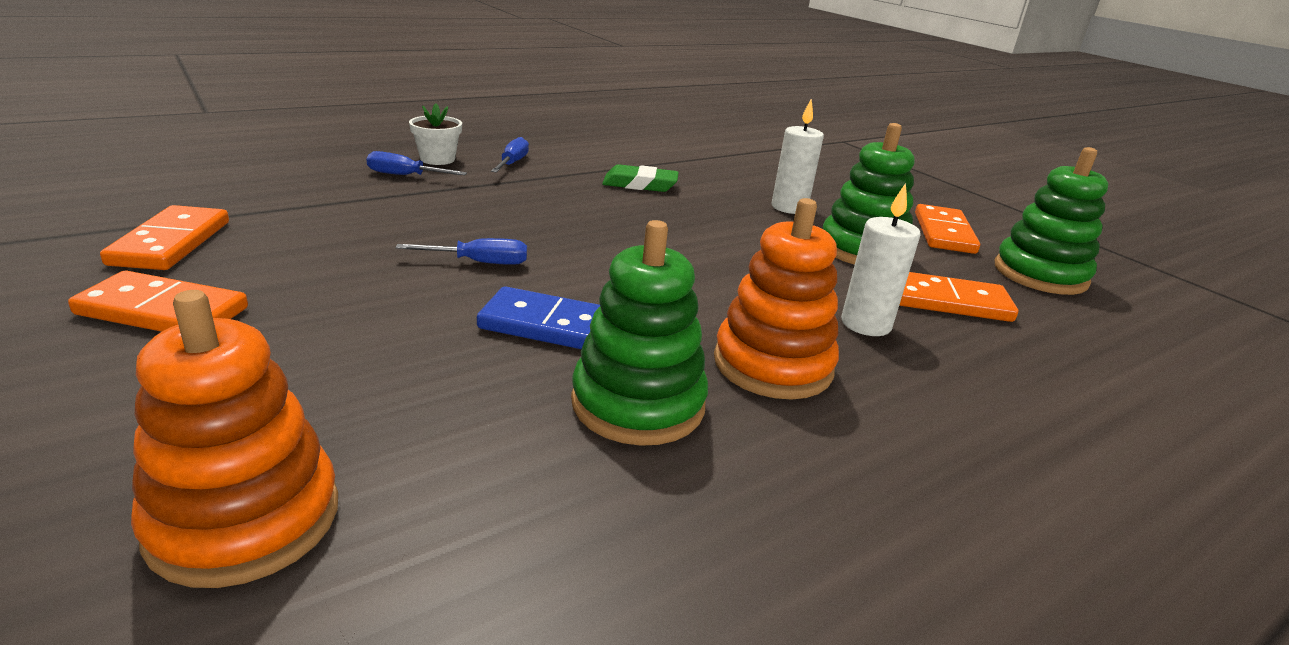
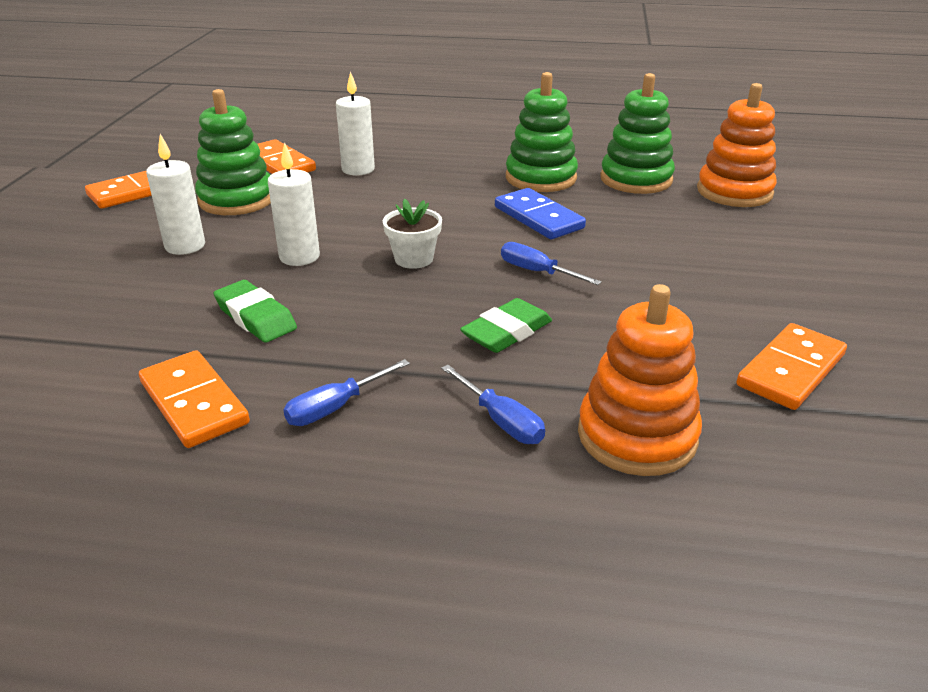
camera: 135 degrees left, 5 degrees up
orange domino [68,271,248,332] -> orange domino moved to [139,350,250,448]
white flower pot [409,103,462,165] -> white flower pot moved to [383,198,442,269]
orange stacking toy [714,198,839,400] -> orange stacking toy moved to [578,284,702,476]
green stacking toy [995,147,1108,295] -> green stacking toy moved to [600,73,675,194]
none -> white candle [268,142,320,266]
none -> green eraser [460,298,552,353]

